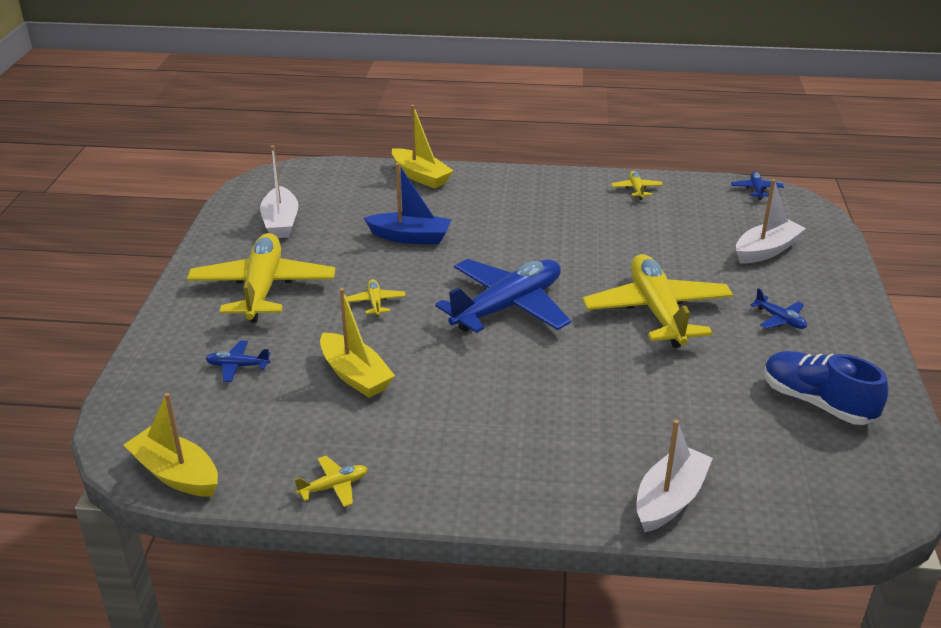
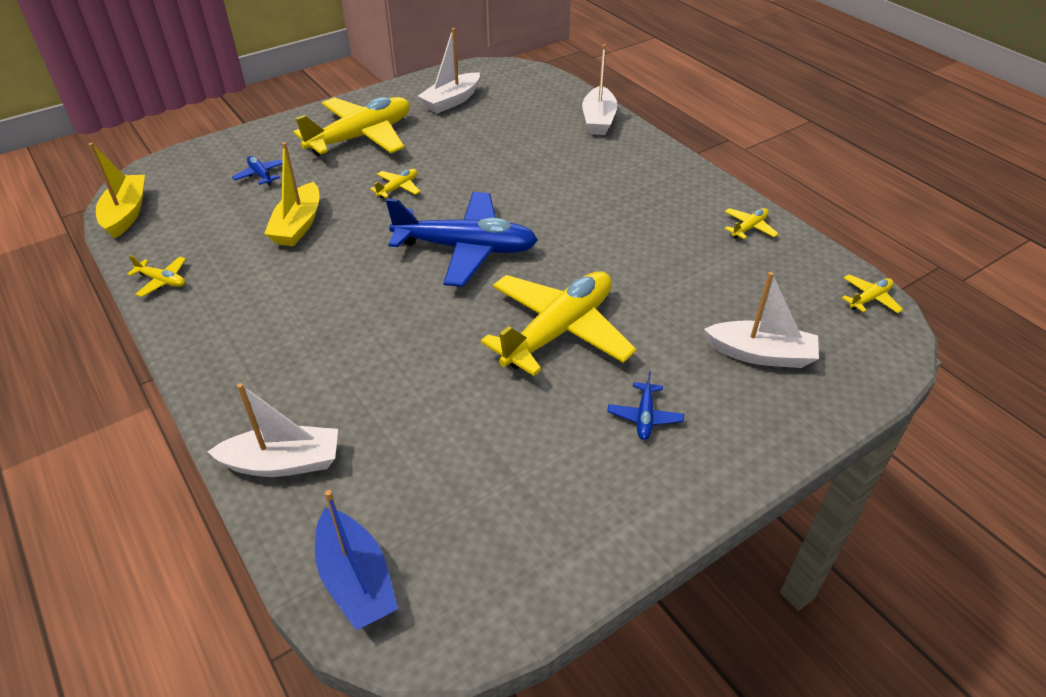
camera: 50 degrees right, 10 degrees up
blue boat [364,163,451,244] -> blue boat moved to [315,490,398,630]
yellow boat [392,105,454,189] -> white boat [582,44,618,135]
blue plane [731,171,784,200] -> yellow plane [842,275,903,313]
blue shoe [764,351,889,425] -> none

